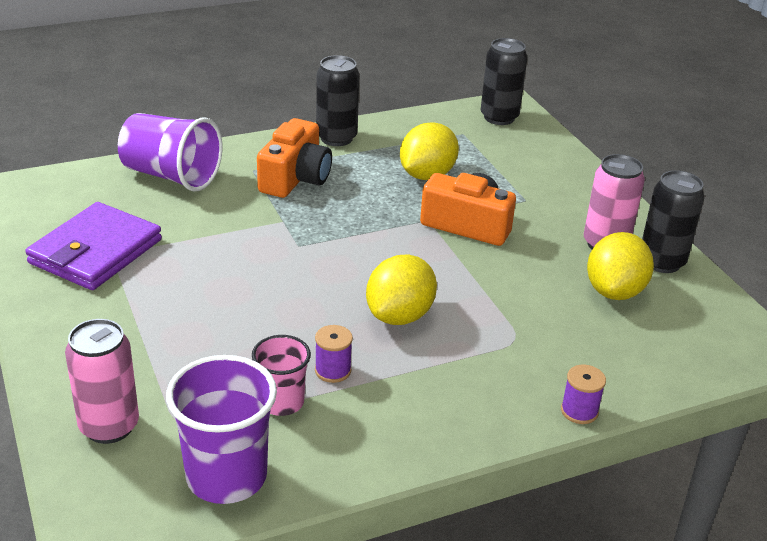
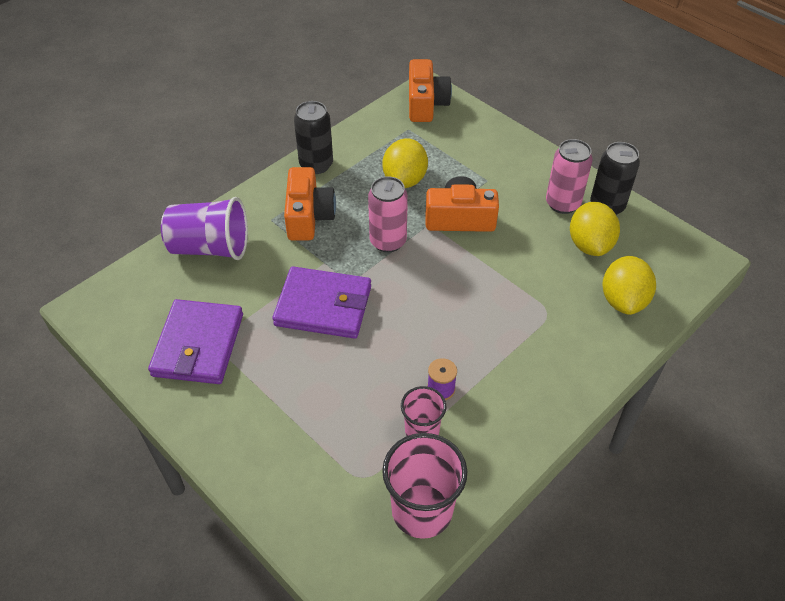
camera: 20 degrees left, 15 degrees up
pink can [65,319,139,444] -> pink can moved to [368,176,408,253]
purple cup [166,355,277,504] -> pink cup [382,433,467,539]
yellow lemon [366,254,437,325] -> yellow lemon moved to [602,256,656,315]
black can [481,38,528,125] -> orange camera [409,59,452,122]
purple spool [561,364,606,424] -> none
none -> purple wallet [272,266,371,339]

